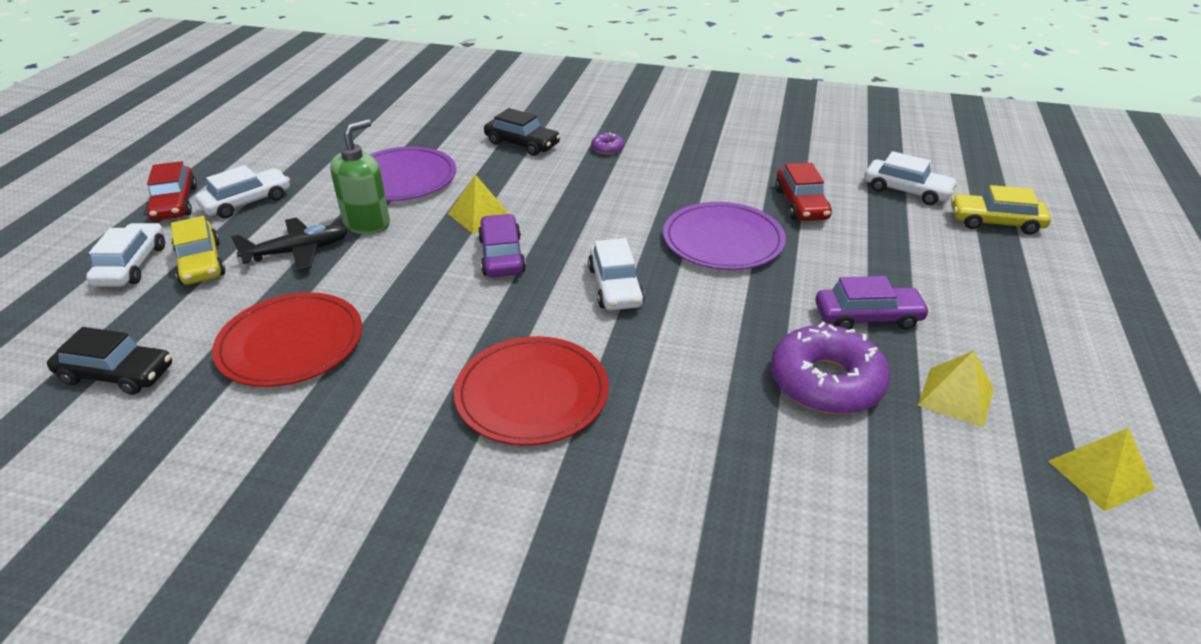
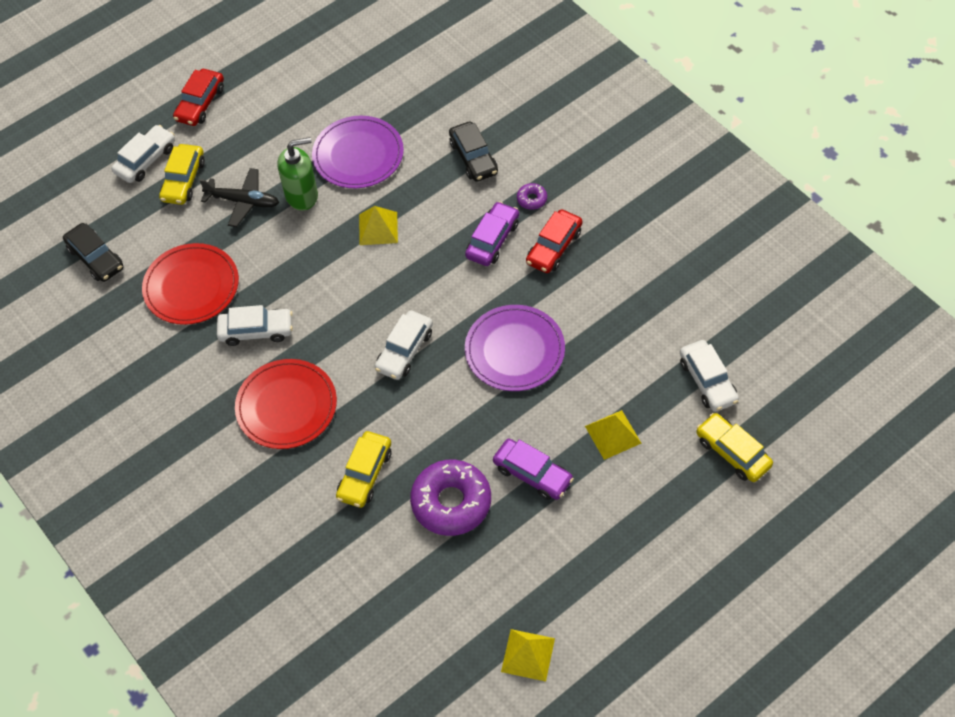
camera: 40 degrees right, 20 degrees up
white car [195,165,290,219] -> white car moved to [217,305,293,346]
purple car [478,214,526,277] -> purple car moved to [465,201,519,266]
red car [775,163,832,221] -> red car moved to [526,209,582,273]
yellow pyramid [918,351,994,428] -> yellow pyramid moved to [585,410,642,460]
none -> yellow car [336,431,391,508]

